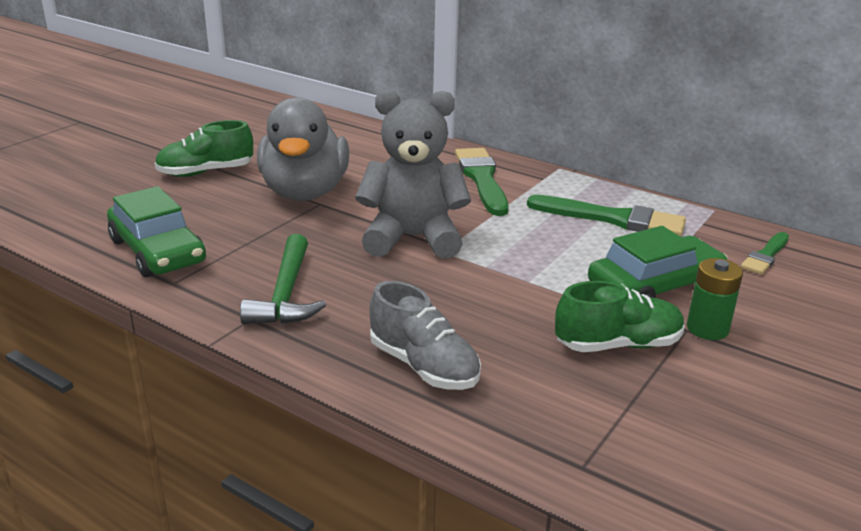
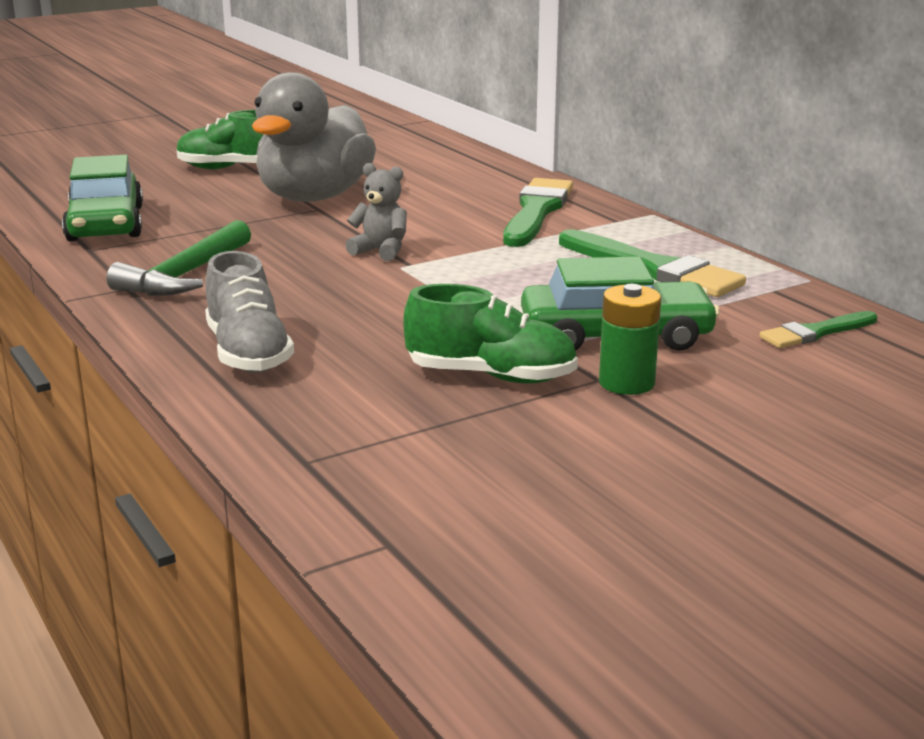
camera: 25 degrees right, 5 degrees down
grey teddy bear [355,89,471,259] -> grey teddy bear [346,163,407,261], size x0.47

